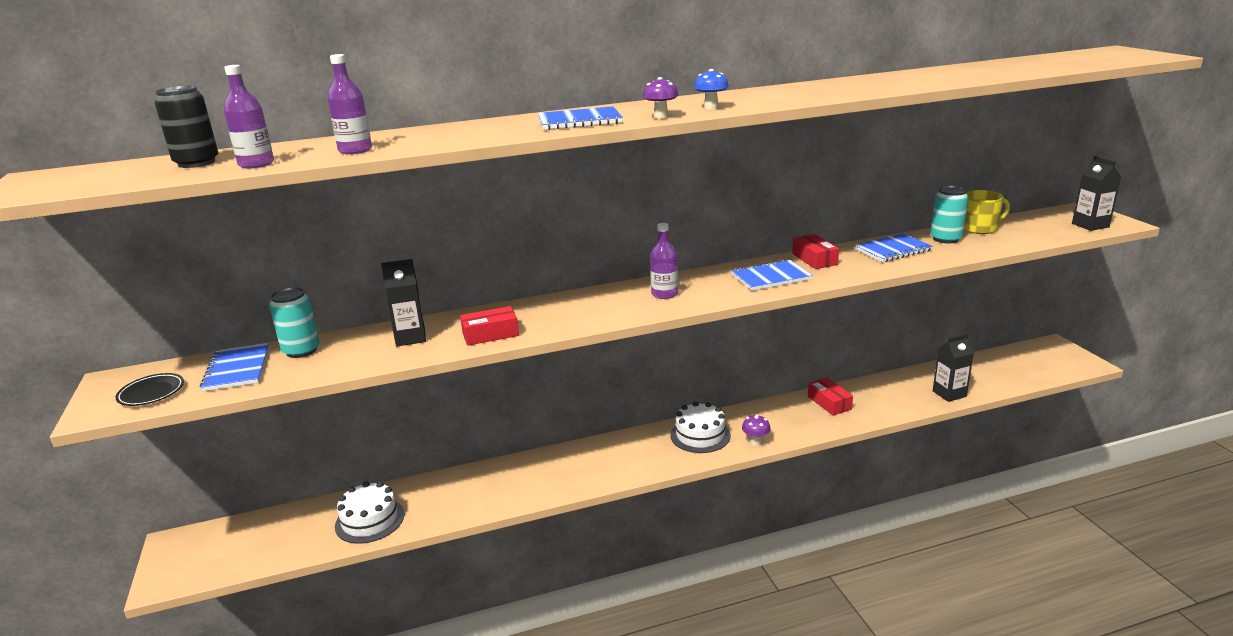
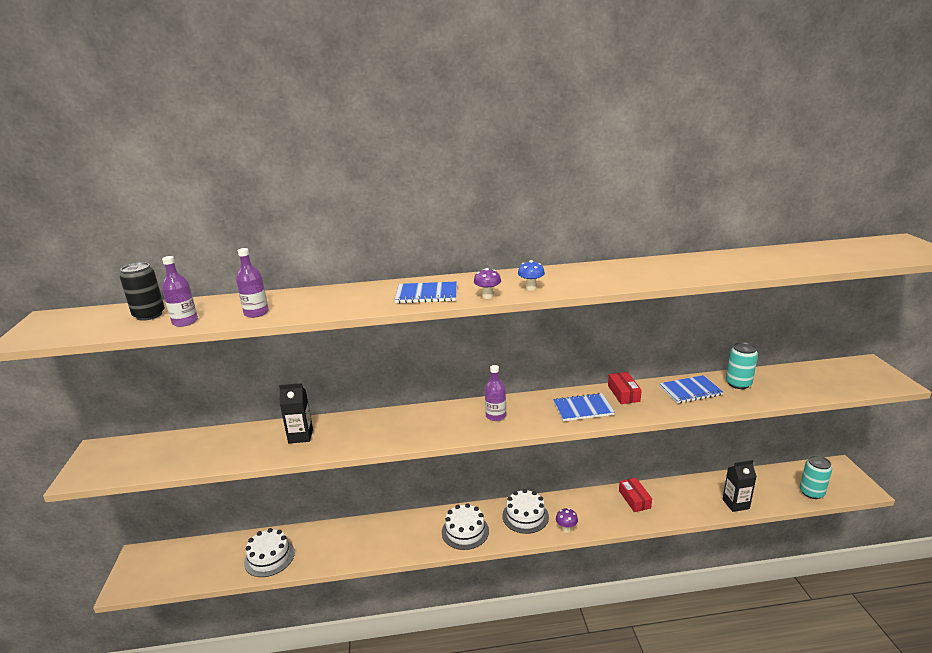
camera: 10 degrees right, 0 degrees up
black plate [115,373,184,406] -> none
blue notebook [200,343,270,391] -> none
turquoise can [269,287,320,358] -> turquoise can moved to [800,455,832,499]
red box [460,306,519,346] -> none
yellow mug [964,190,1010,234] -> none
black carton [1072,156,1121,231] -> none
none -> white cake [442,503,489,550]

